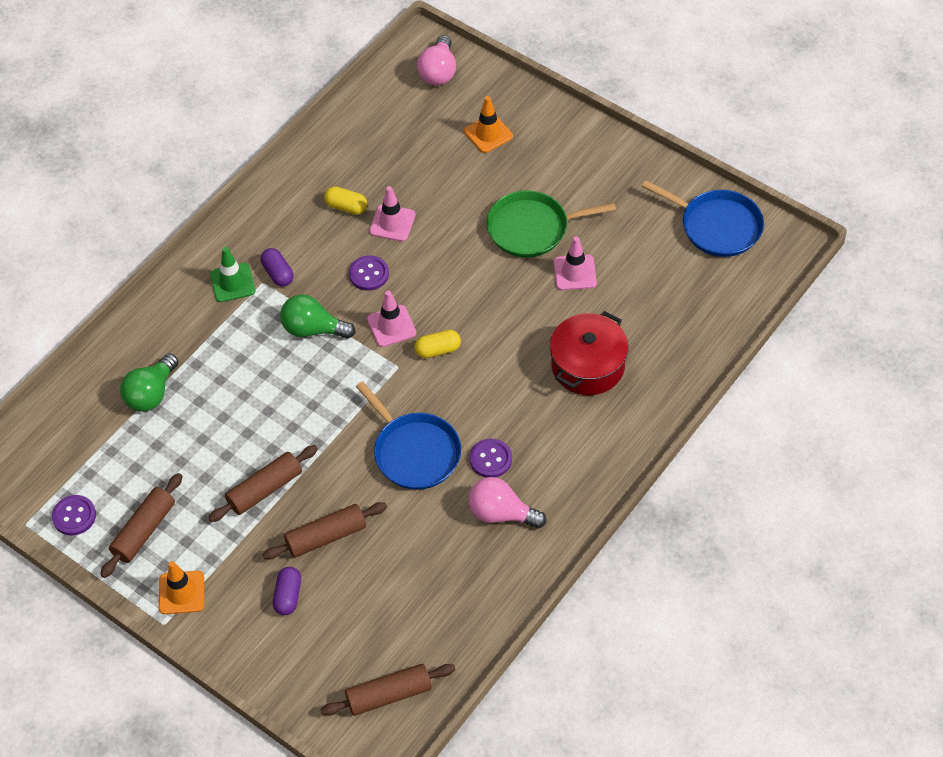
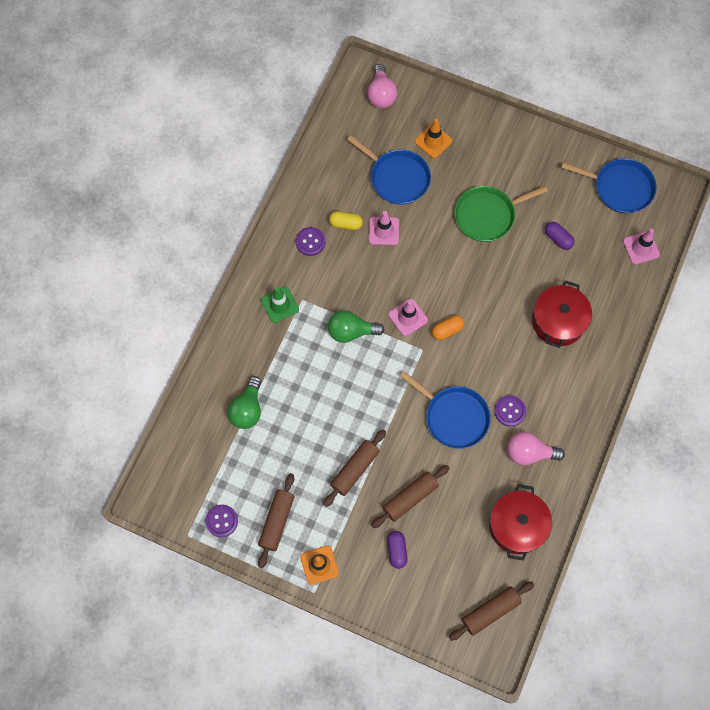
camera: 15 degrees left, 15 degrees up
purple capsule [260,248,293,287] -> purple capsule moved to [545,222,575,250]
purple button [349,255,389,291] -> purple button moved to [296,227,325,256]
yellow capsule [414,330,461,358] -> orange capsule [432,315,464,340]
pink traffic cone [554,236,597,290] -> pink traffic cone moved to [623,229,660,265]
none -> blue pan [347,135,431,205]
none -> red pot [489,484,552,561]

